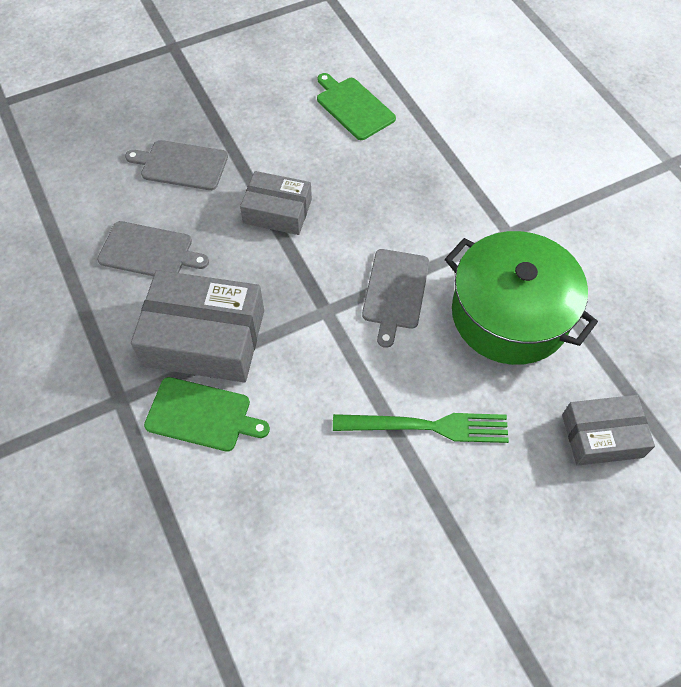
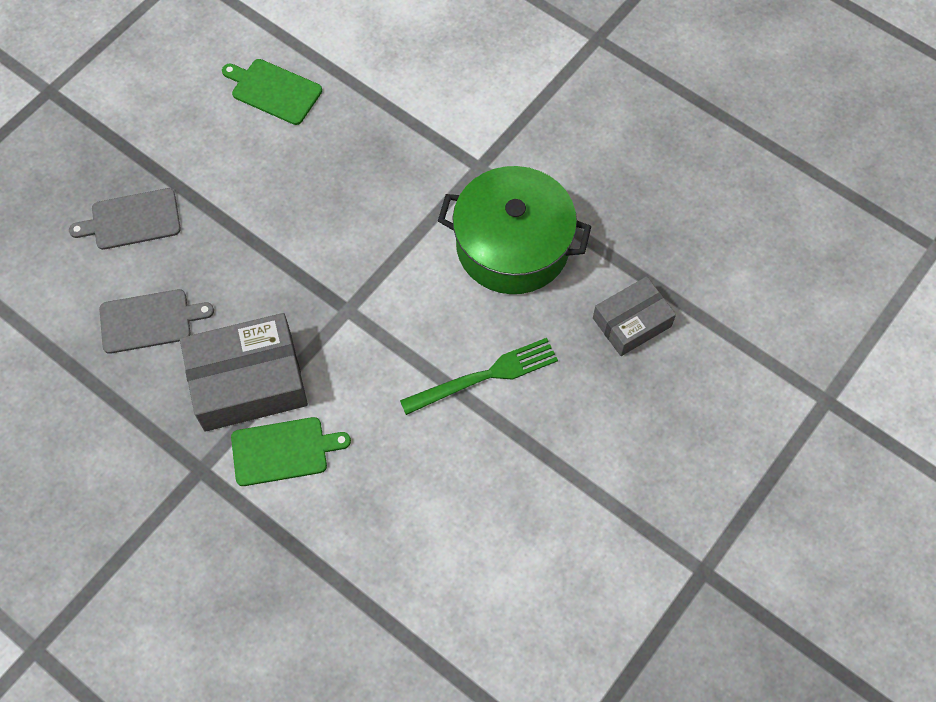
camera: 25 degrees left, 5 degrees up
grey box [240,171,312,235] -> none
grey cutting board [362,249,429,348] -> none

